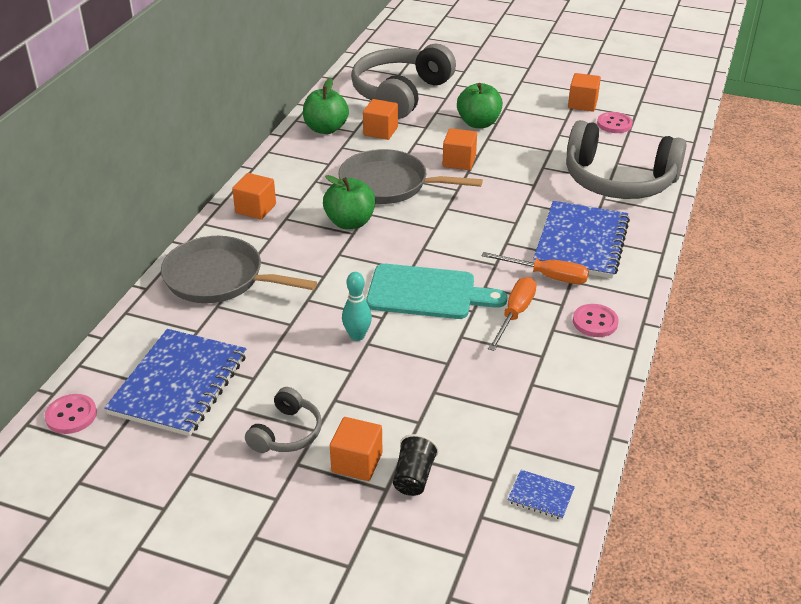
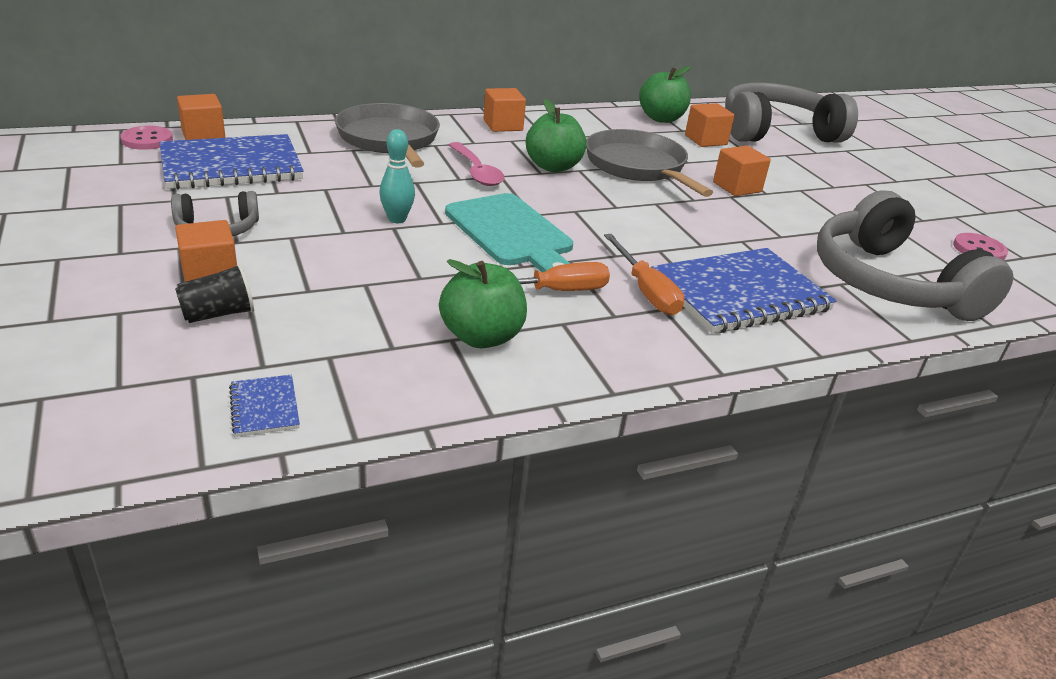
camera: 45 degrees right, 5 degrees down
green apple [457,83,503,128] -> green apple moved to [439,259,527,348]
orange cube [568,73,601,111] -> orange cube moved to [177,94,226,140]
pink button [573,304,619,337] -> none
none -> pink spoon [449,142,504,186]

